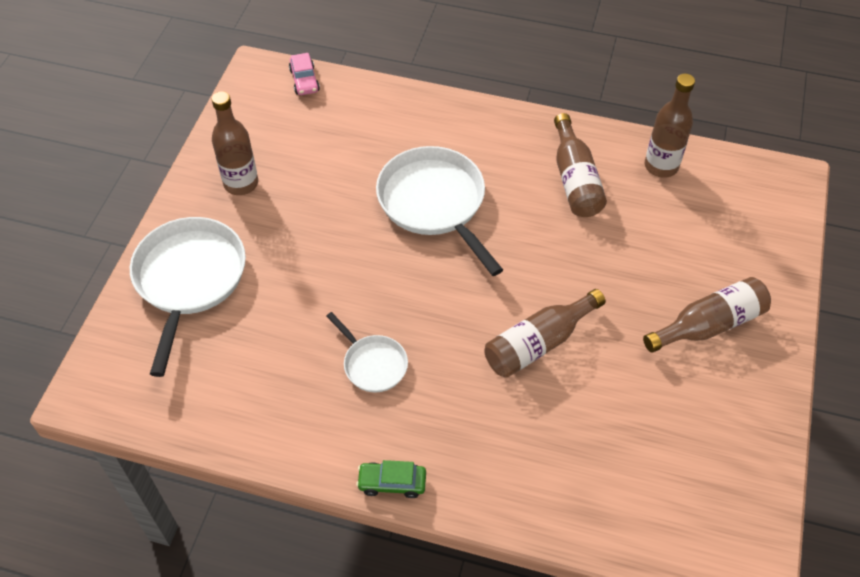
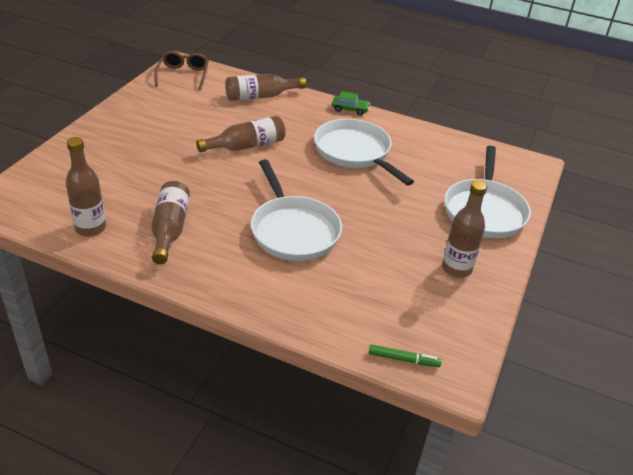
camera: 175 degrees left, 15 degrees down
pink car [289,53,320,95] -> green marker [369,344,441,367]
white pan [326,312,408,392] -> white pan [314,119,414,186], size x1.89
brown bottle [643,277,771,353] -> brown bottle moved to [225,74,306,101]
none -> brown glasses [154,51,209,90]

